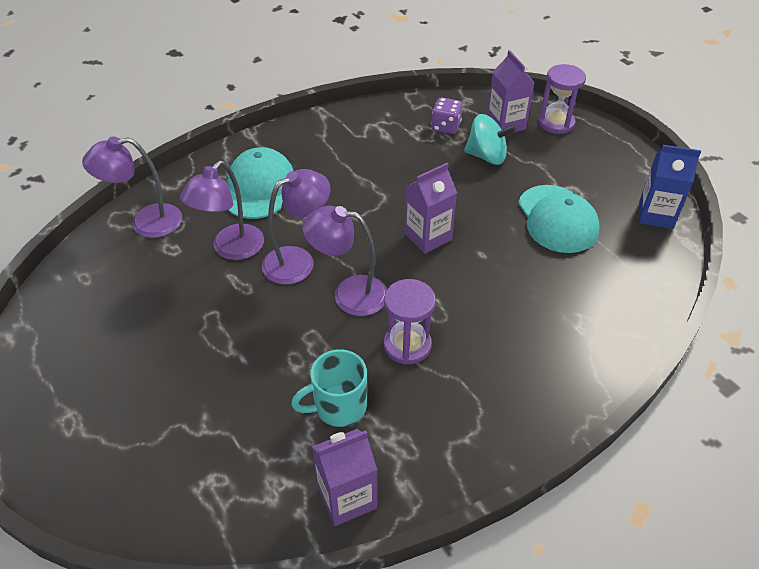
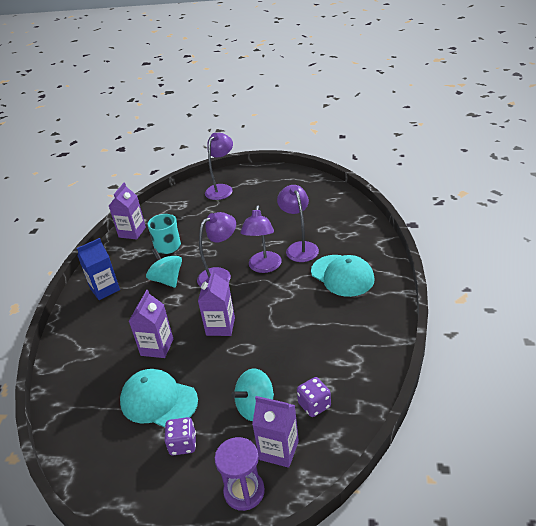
camera: 135 degrees right, 10 degrees down
purple lamp [82,136,182,238] -> purple lamp moved to [205,133,233,200]
purple hourglass [384,279,436,365] -> turquoise spinning top [146,248,182,288]
blue carton [639,145,701,229] -> blue carton moved to [77,238,120,300]
none -> purple carton [129,290,173,358]
none -> purple dice [164,417,196,456]

